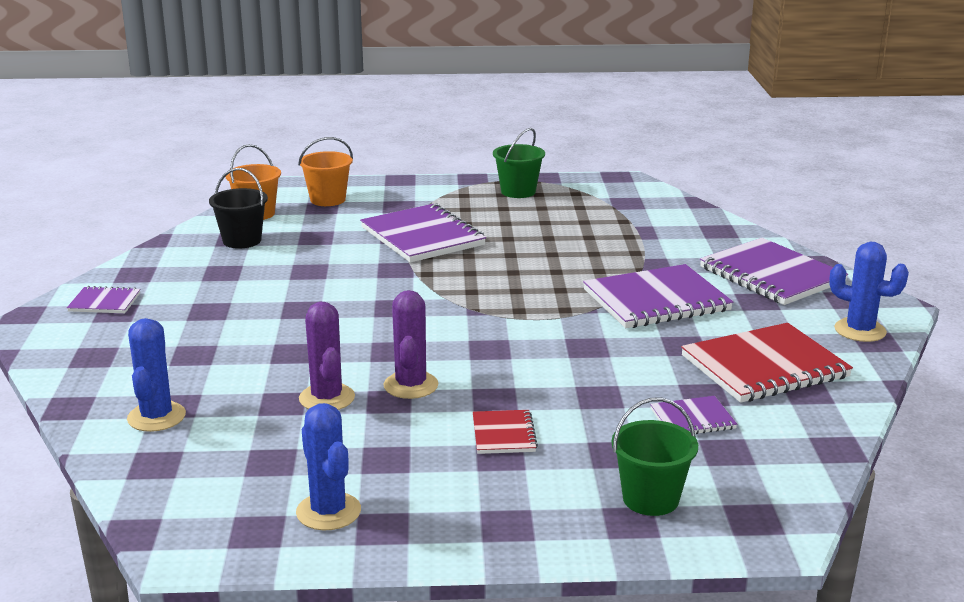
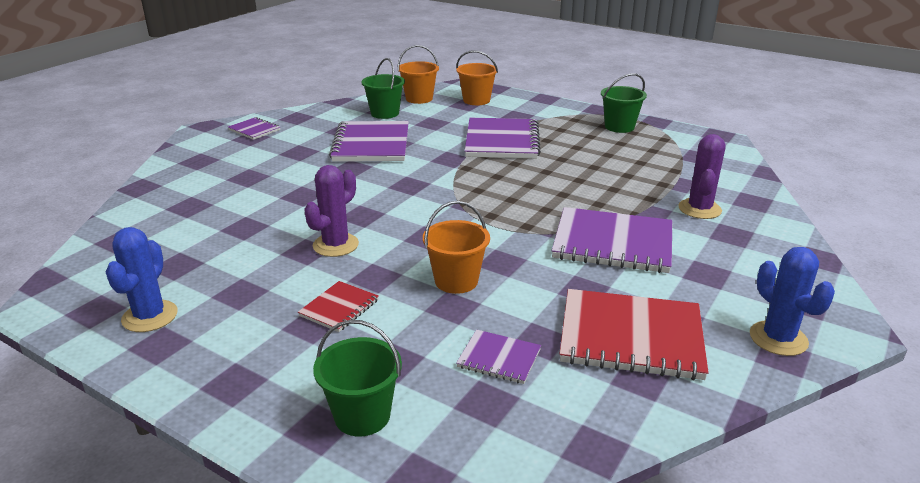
camera: 35 degrees right, 5 degrees up
blue cactus [127,318,186,432] -> none
black bucket [209,168,268,248] -> green bucket [362,58,405,119]
purple cactus [299,302,355,410] -> purple cactus moved to [678,134,726,219]
purple notebook [700,238,848,305] -> purple notebook moved to [329,121,409,162]
none -> orange bucket [423,201,490,294]

